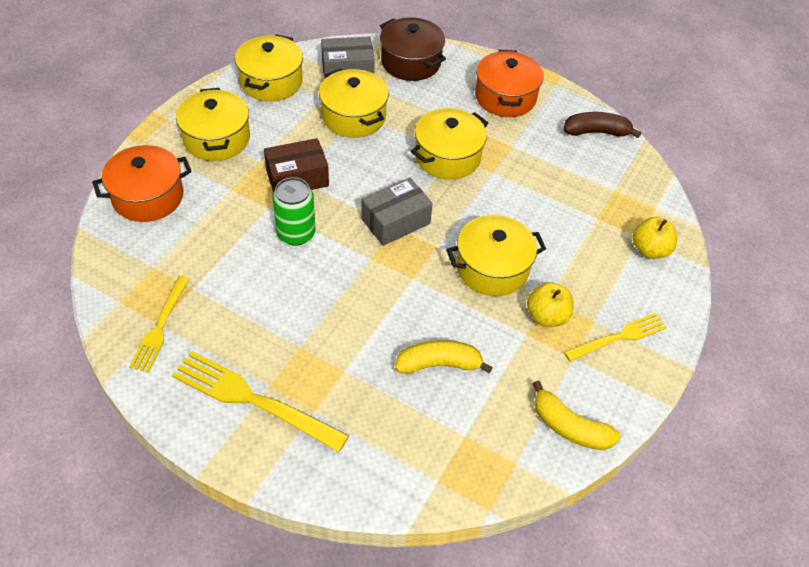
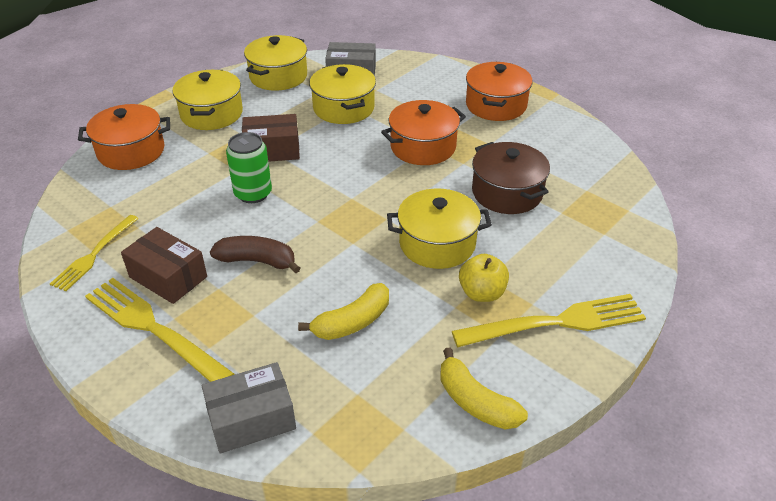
camera: 15 degrees right, 10 degrees down
grey box [361,177,433,246] -> grey box moved to [202,362,296,454]
brown pot [380,17,446,81] -> brown pot moved to [472,142,550,214]
yellow banana [395,340,493,374] -> yellow banana turned 135 degrees clockwise [298,283,389,340]
yellow pot [411,108,488,180] -> orange pot [381,100,466,165]
brown banana [564,112,641,138] -> brown banana moved to [210,236,301,273]
yellow fork [564,313,667,362] -> yellow fork [452,294,646,347], size x1.58
yellow apple [632,217,677,259] -> none
none -> brown box [121,227,207,304]

